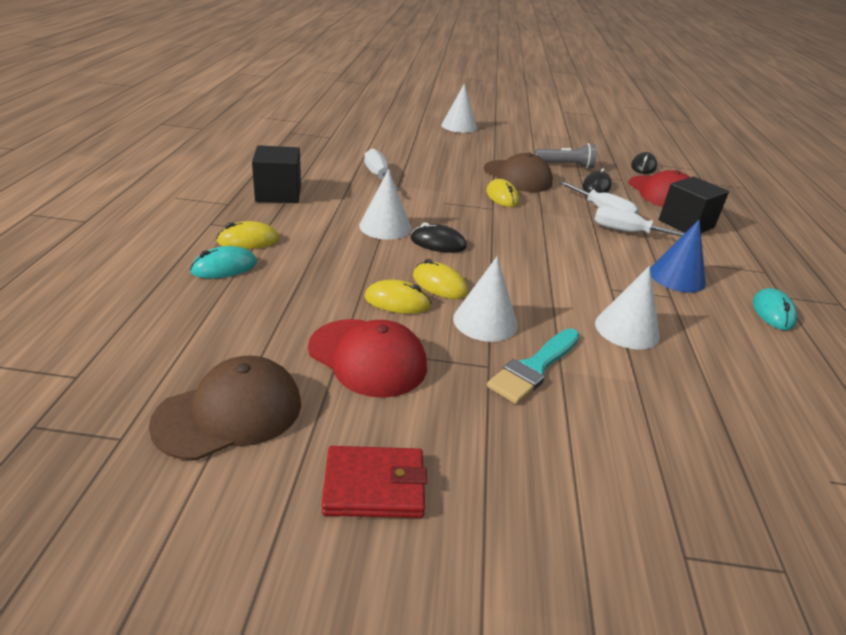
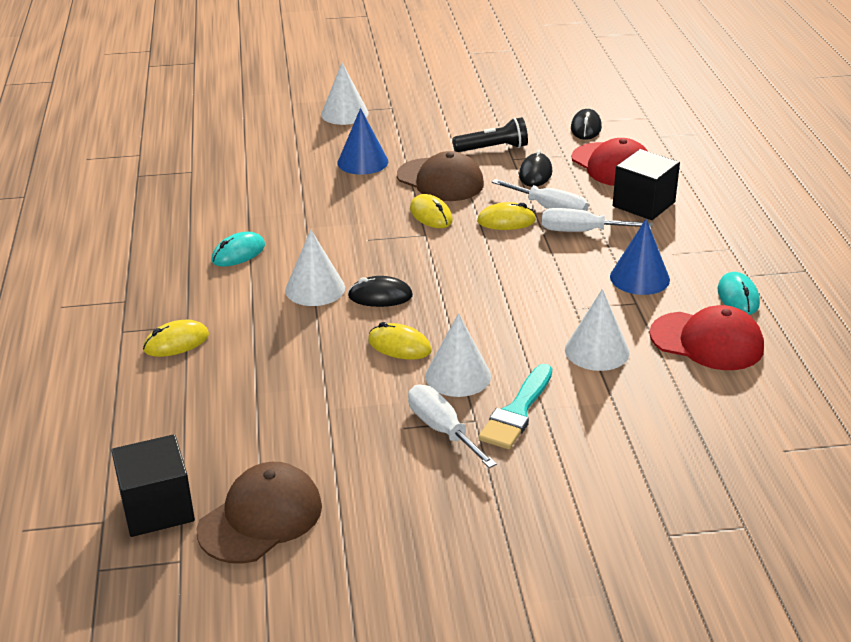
camera: 10 degrees left, 0 degrees up
turquoise mouse [190,246,257,279] -> turquoise mouse moved to [212,232,265,267]
black cube [252,145,301,203] -> black cube moved to [111,434,195,537]
red cap [308,319,427,398] -> red cap moved to [649,305,764,370]
red wallet [322,446,427,518] -> none
white screwdriver [364,148,399,190] -> white screwdriver moved to [408,385,497,468]
yellow mouse [365,280,432,314] -> yellow mouse moved to [477,202,537,230]
grey flashlight [535,143,597,169] -> black flashlight [452,117,528,152]
none -> blue cone [337,108,388,175]

